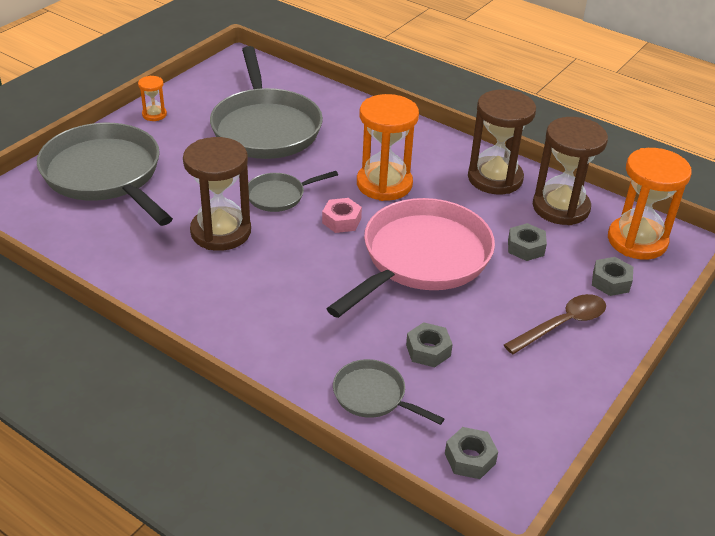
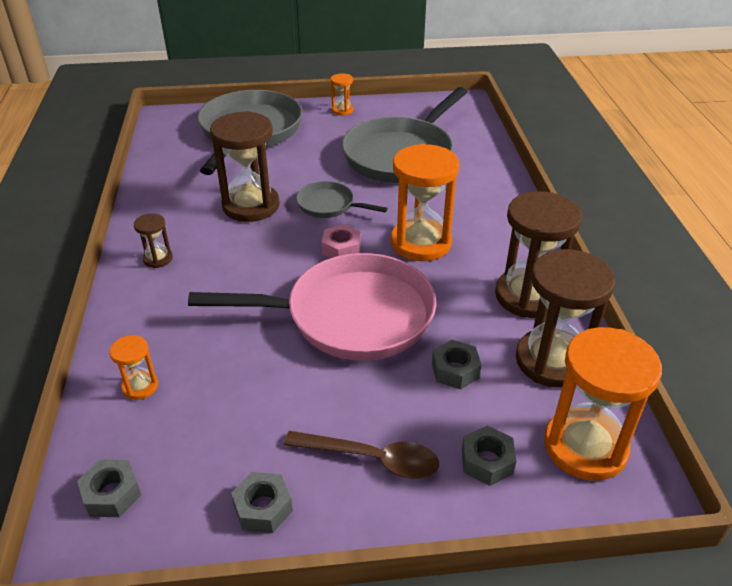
camera: 50 degrees right, 0 degrees up
grey pan [333,359,444,425] -> orange hourglass [110,335,158,400]
grey nut [406,322,453,367] -> grey nut moved to [231,472,293,533]
none -> brown hourglass [134,214,173,268]

